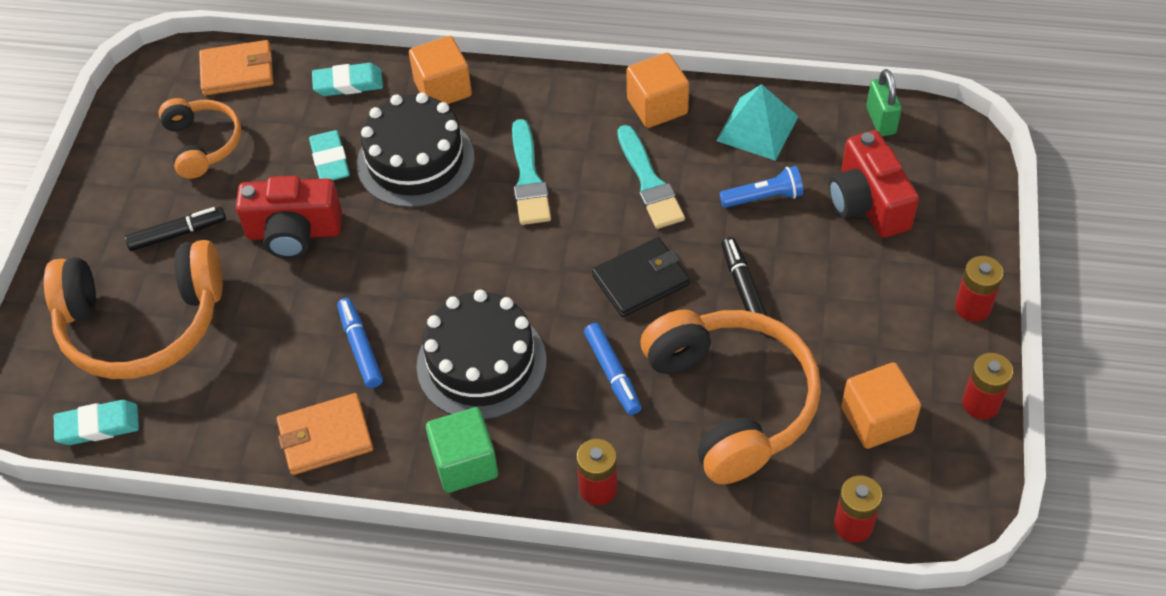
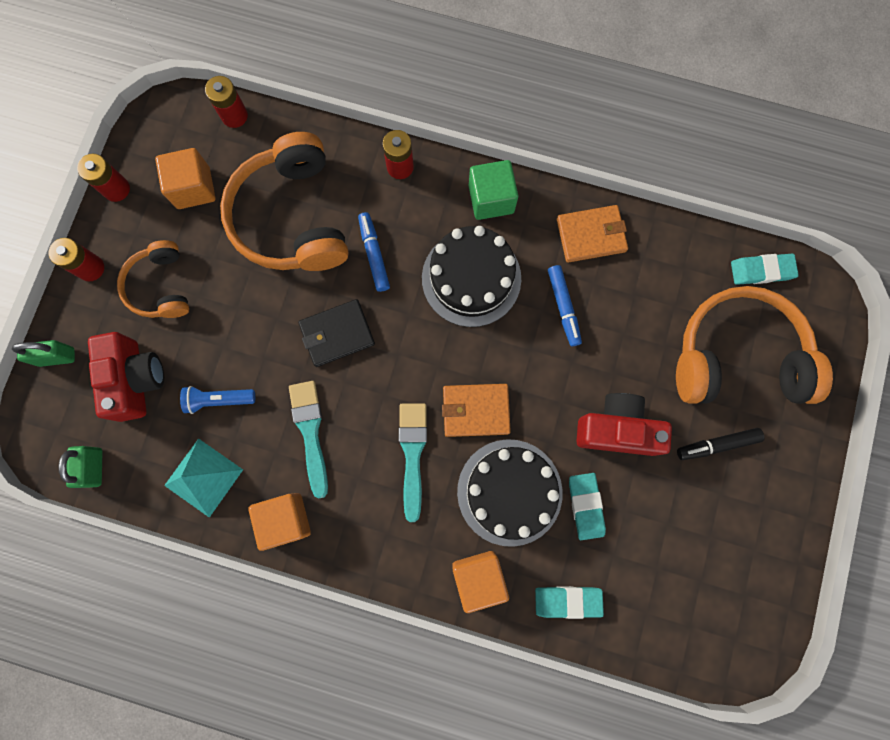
camera: 175 degrees left, 25 degrees up
orange headphones [158,98,242,179] -> orange headphones moved to [117,240,189,318]
orange wallet [199,40,273,96] -> orange wallet moved to [442,384,511,437]
black marker [721,237,768,316] -> none
none -> green padlock [12,340,75,367]

